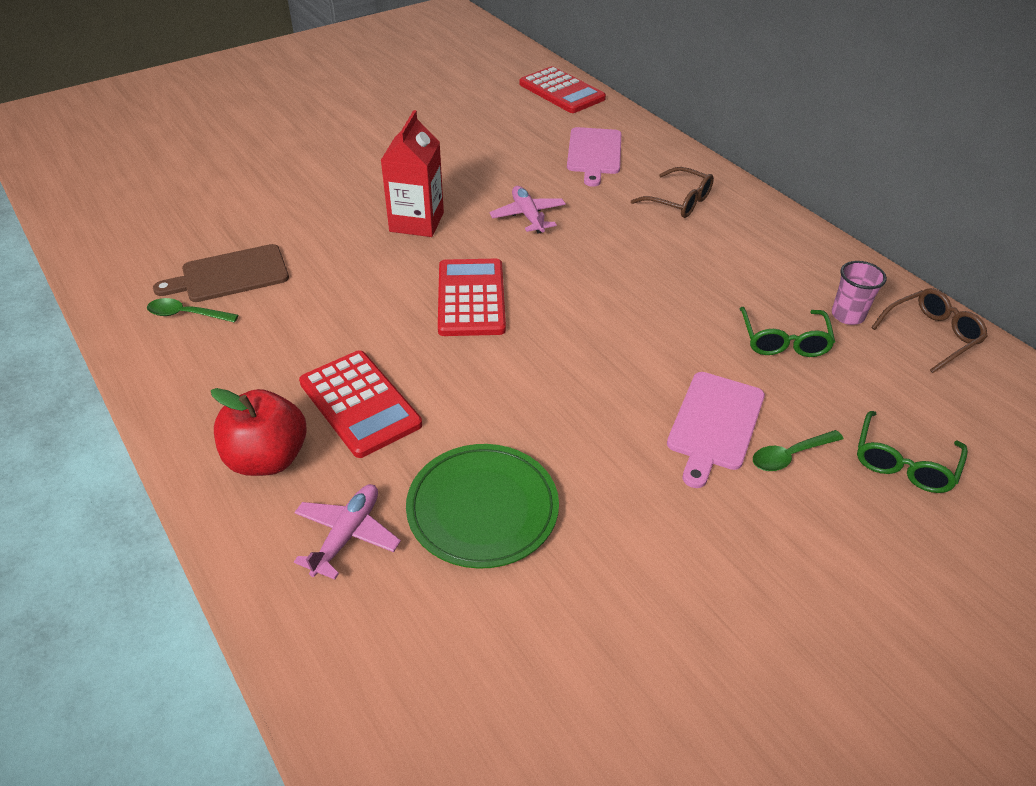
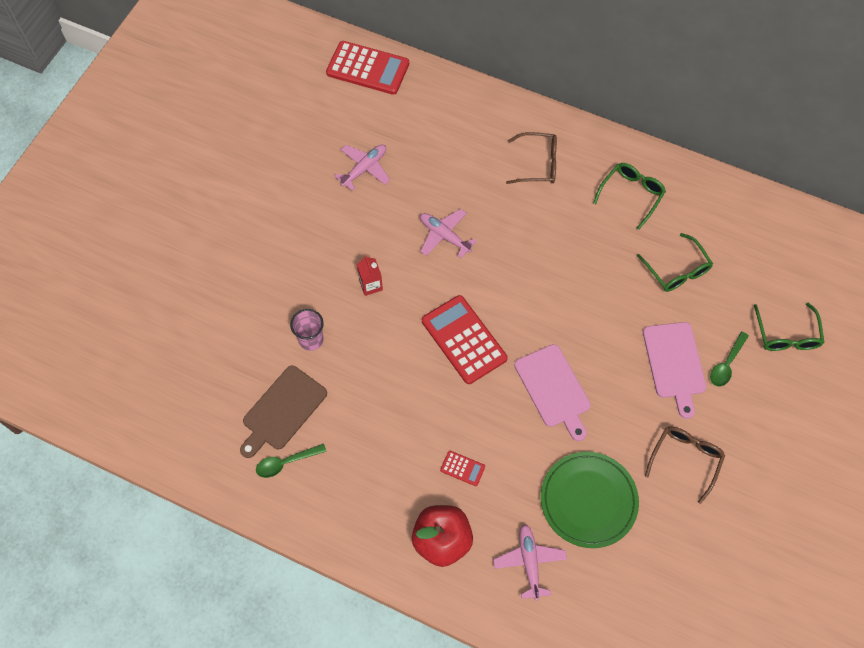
camera: 30 degrees left, 20 degrees up
red calculator [299,350,422,458] -> red calculator [440,451,485,486], size x0.45
red carton [380,110,444,237] -> red carton [357,255,383,296], size x0.52
pink cutting board [567,127,621,187] -> pink cutting board moved to [514,344,591,441]
pink cup [832,261,887,325] -> pink cup moved to [290,309,324,351]
brown glasses [871,288,988,373] -> brown glasses moved to [645,426,725,504]
none -> pink plane [334,144,390,191]
none -> green glasses [593,163,666,230]

